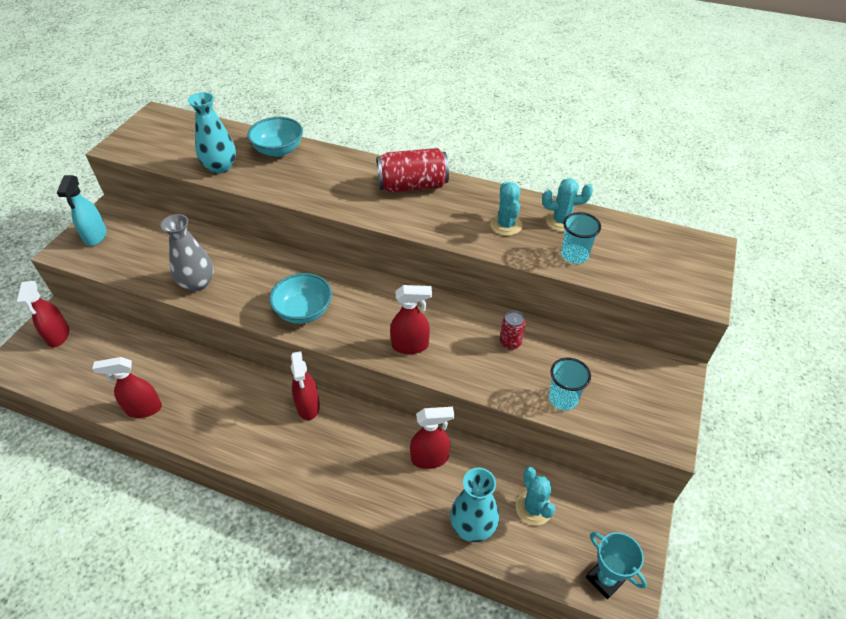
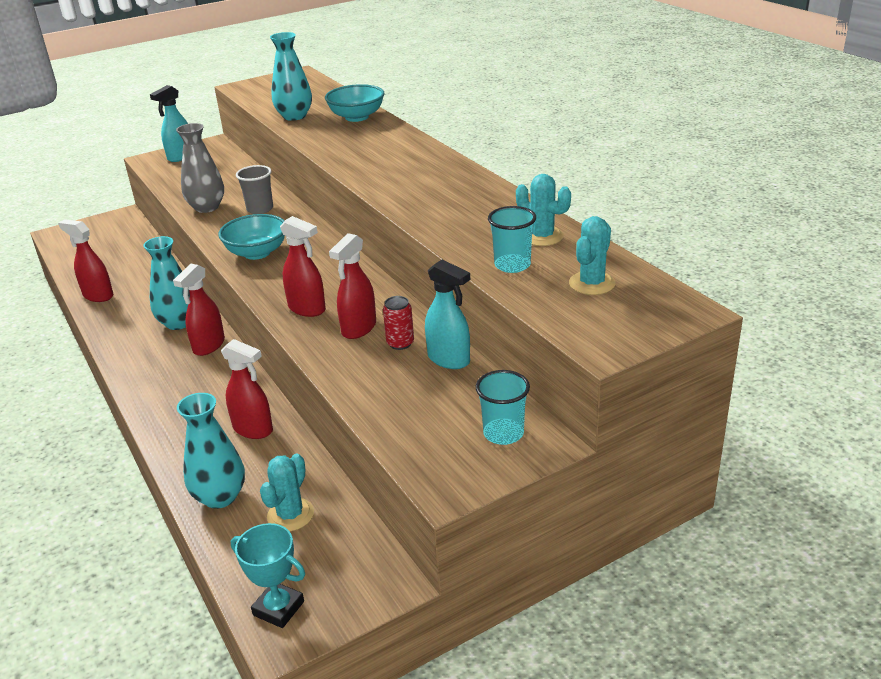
camera: 40 degrees right, 15 degrees down
red spray bottle [16,281,69,347] -> red spray bottle moved to [329,233,376,339]
red can [377,148,449,192] -> none
turquoise cactus [490,182,523,236] -> turquoise cactus moved to [569,216,616,295]
turquoise cup [549,358,591,410] -> turquoise cup moved to [476,370,530,445]
turquoise trophy [586,532,647,599] -> turquoise trophy turned 60 degrees counterclockwise [231,523,305,628]
none -> turquoise vase [143,236,190,330]
none -> grey cup [236,165,273,214]
none -> turquoise spray bottle [425,260,470,369]

